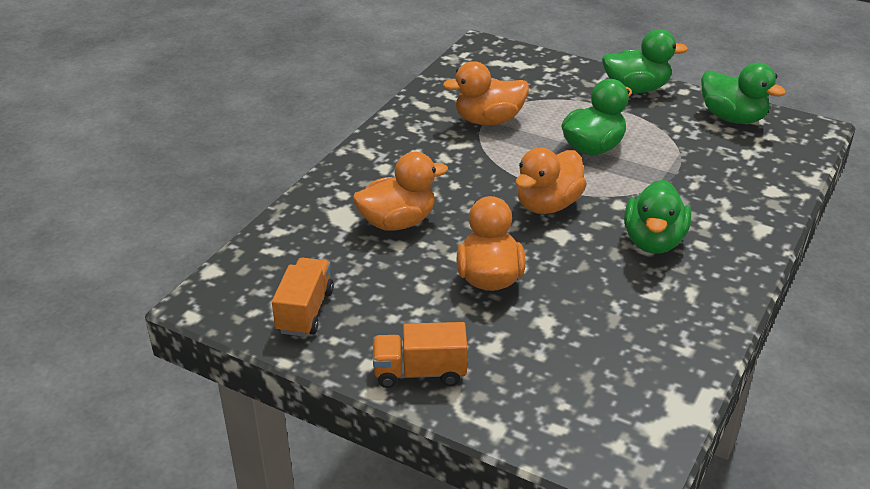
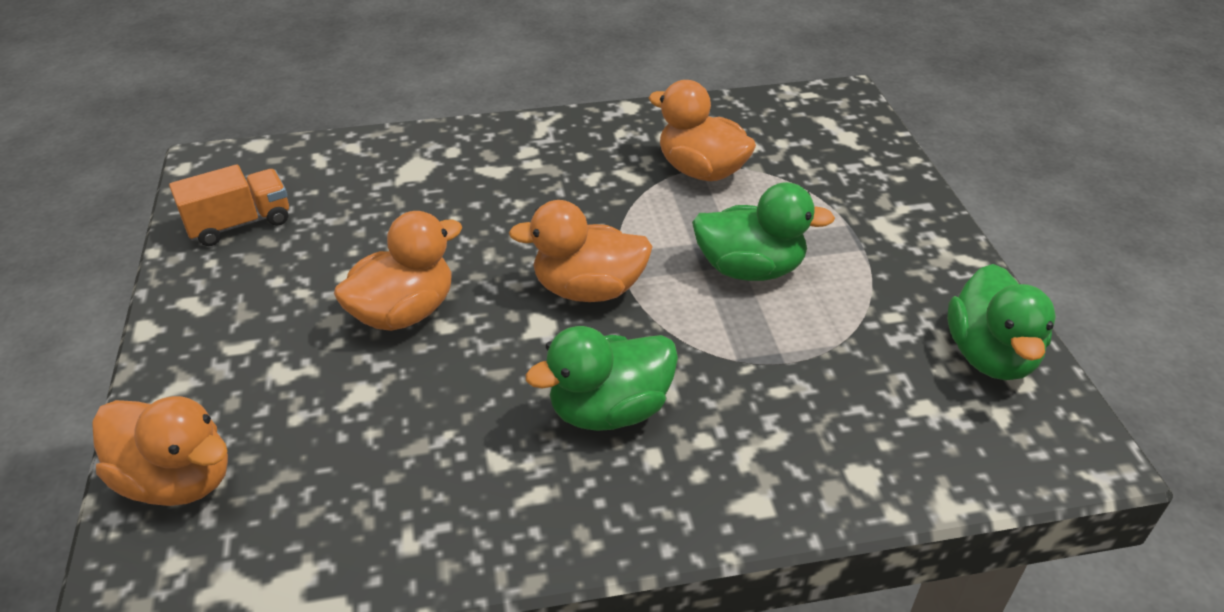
camera: 50 degrees right, 5 degrees up
orange duck [353,152,448,231] -> orange duck moved to [92,396,228,506]
orange truck [373,322,467,388] -> none
green duck [602,29,688,93] -> none

